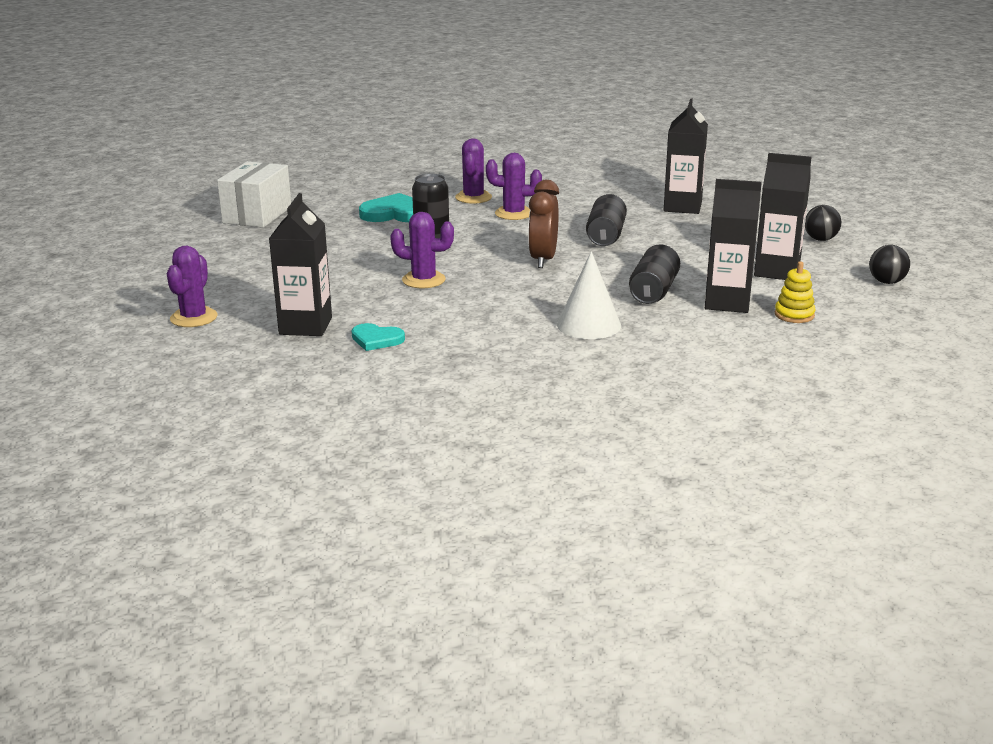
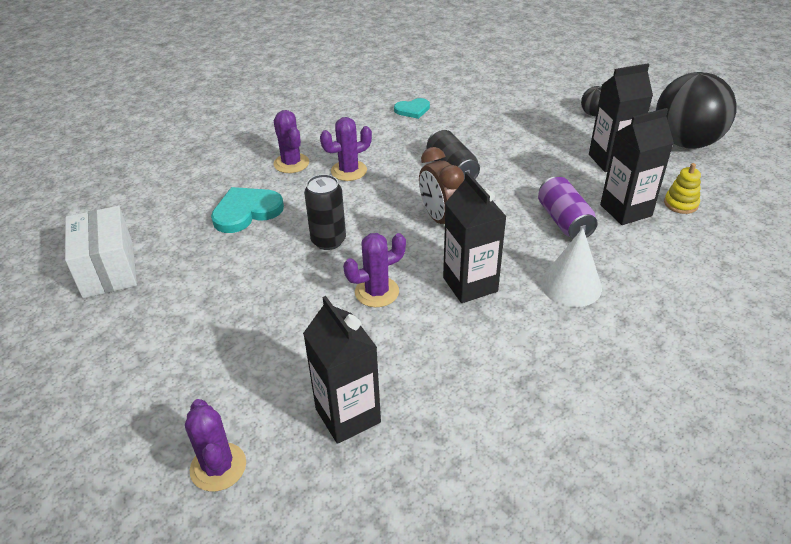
camera: 35 degrees left, 15 degrees up
turquoise heart [352,323,405,351] -> turquoise heart moved to [394,98,430,119]
black can [629,244,680,304] -> purple can [538,177,598,239]
black carton [664,99,708,214] -> black carton moved to [443,171,507,303]
black ball [869,245,910,284] -> black ball [656,72,737,149], size x2.34

